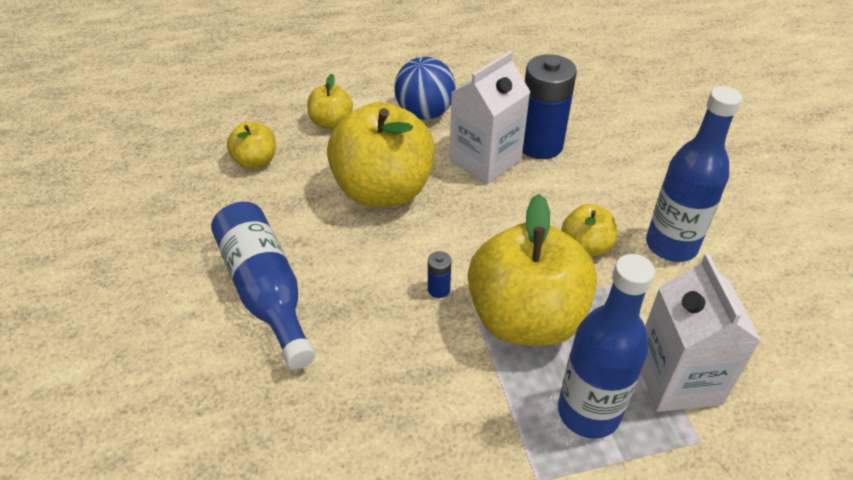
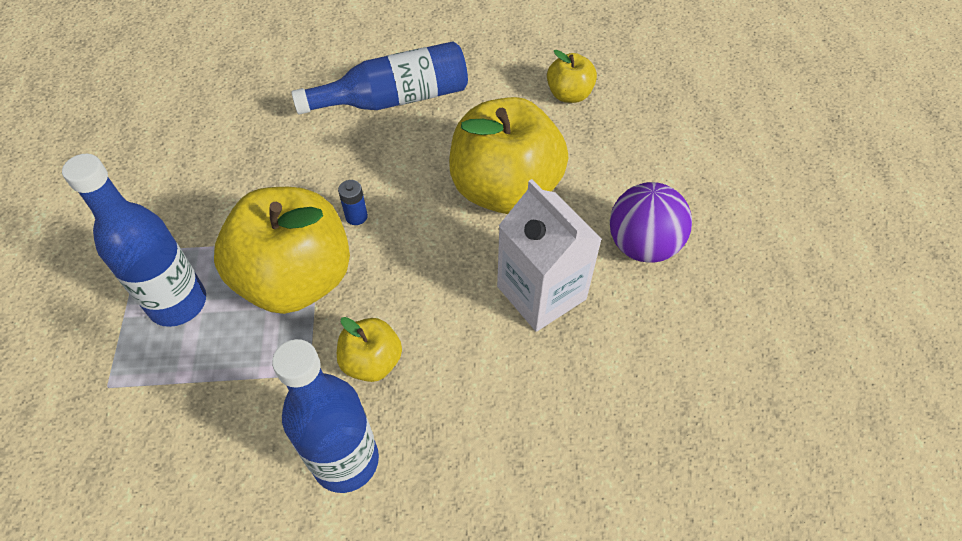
camera: 100 degrees right, 10 degrees up
yellow apple [307,74,353,129] -> none
blue ball [394,57,456,119] -> purple ball [610,182,692,263]
blue battery [523,54,577,159] -> none
white carton [641,254,761,412] -> none

